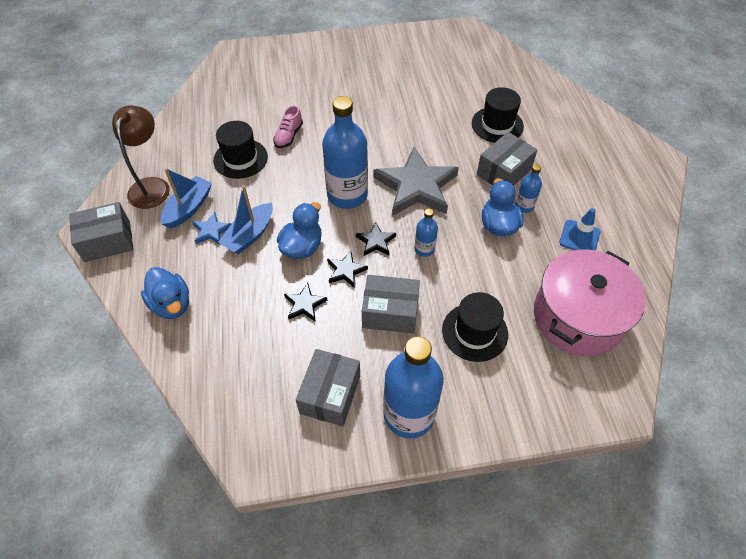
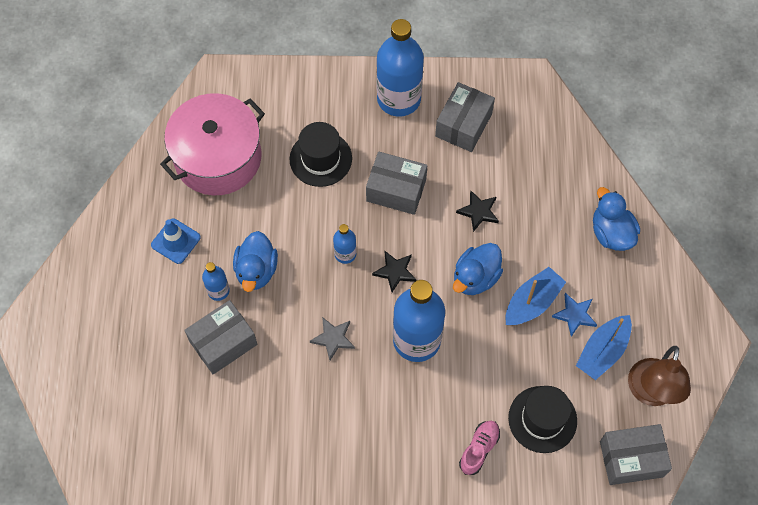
camera: 170 degrees left, 10 degrees up
grey box [69,202,134,262] -> grey box moved to [600,424,672,485]
black star [327,251,368,288] -> none
grey star [374,147,459,216] -> grey star [310,317,355,360], size x0.45
black hat [472,87,524,143] -> none

